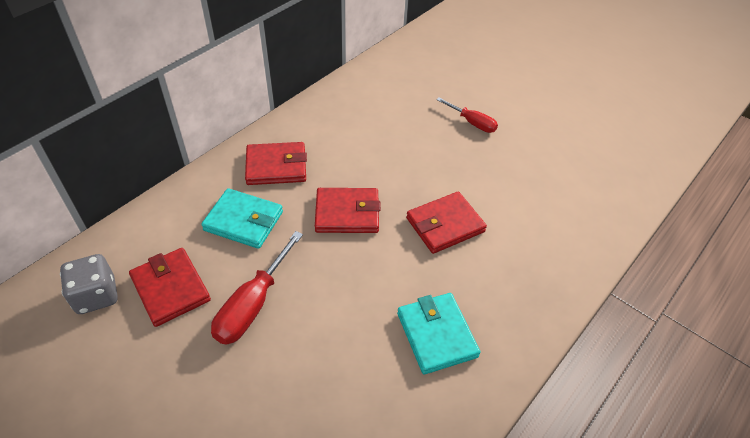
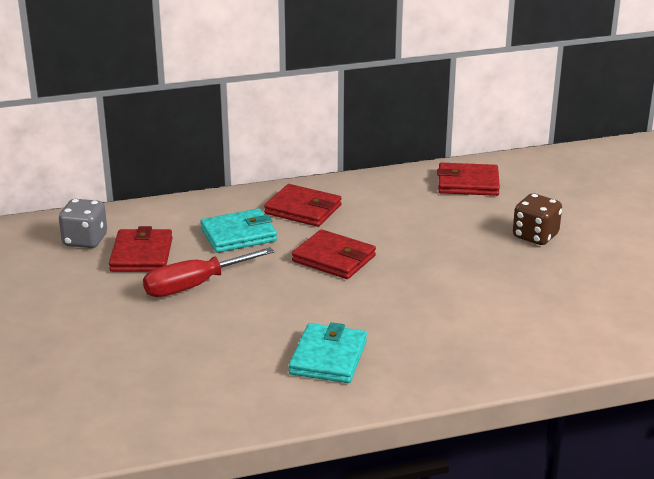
camera: 35 degrees right, 20 degrees down
turquoise wallet [201,188,283,249] -> turquoise wallet turned 75 degrees counterclockwise [200,208,277,253]
red wallet [406,192,487,254] -> red wallet moved to [437,163,500,196]
red screwdriver [436,97,498,133] -> brown dice [513,193,562,245]

